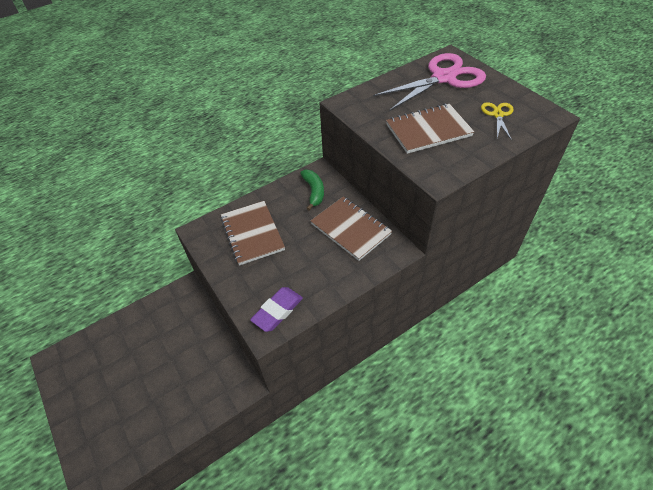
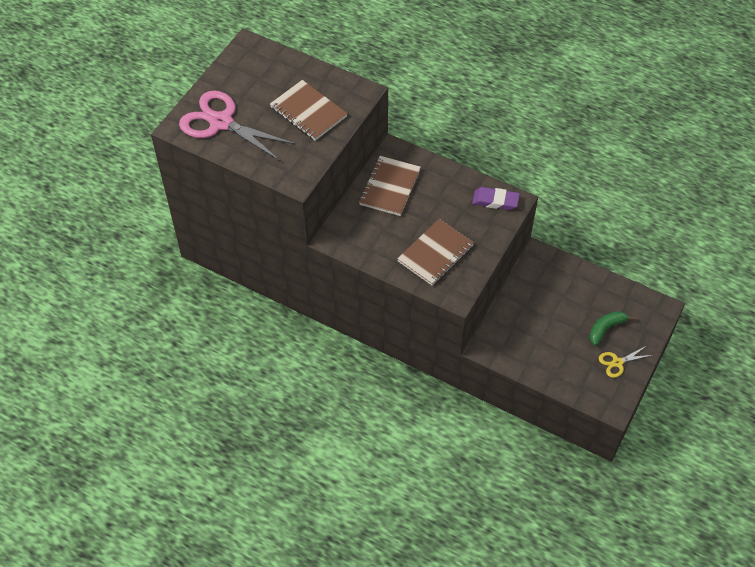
camera: 120 degrees left, 5 degrees up
green banana [300,170,324,210] -> green banana moved to [589,311,635,346]
yellow scissors [481,102,514,140] -> yellow scissors moved to [599,346,652,378]

